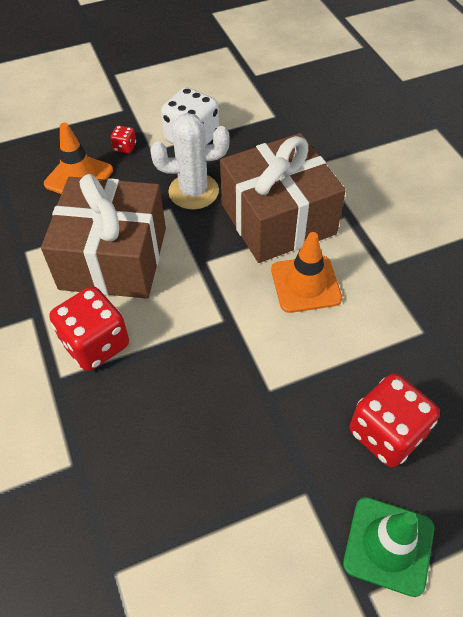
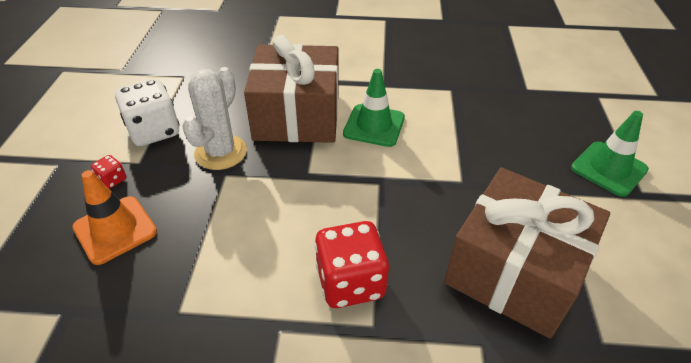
camera: 65 degrees left, 10 degrees down
brown gift [41,174,166,299] -> brown gift moved to [444,167,610,339]
orange traffic cone [271,232,342,313] -> green traffic cone [343,69,405,147]
red dice [350,373,440,467] -> none

